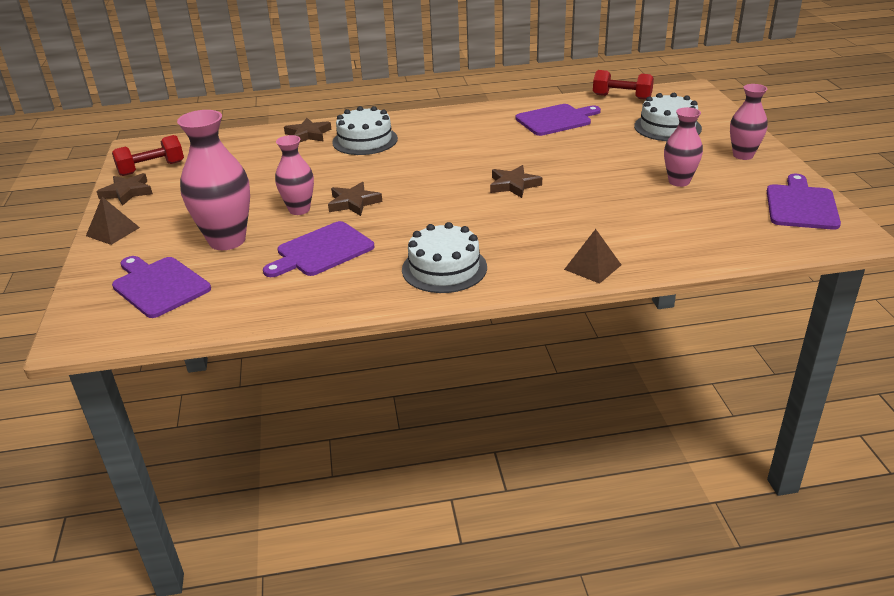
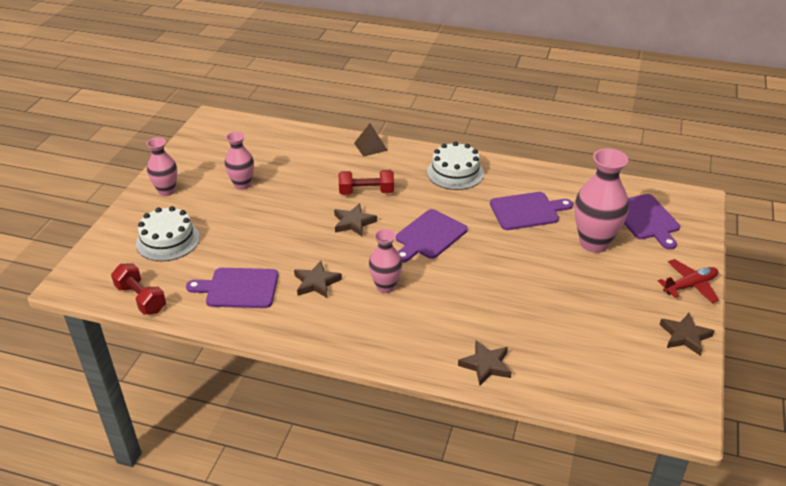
camera: 155 degrees left, 5 degrees up
brown pyramid [86,197,140,245] -> red plane [658,259,719,303]
red dumbbell [112,135,184,176] -> red dumbbell moved to [339,170,394,195]
pink vase [275,135,314,215] -> pink vase moved to [369,229,402,293]
brown star [328,182,382,216] -> brown star moved to [294,261,342,298]
white cake [332,106,398,155] -> none
purple cutting board [767,174,841,230] -> purple cutting board moved to [396,209,468,263]

